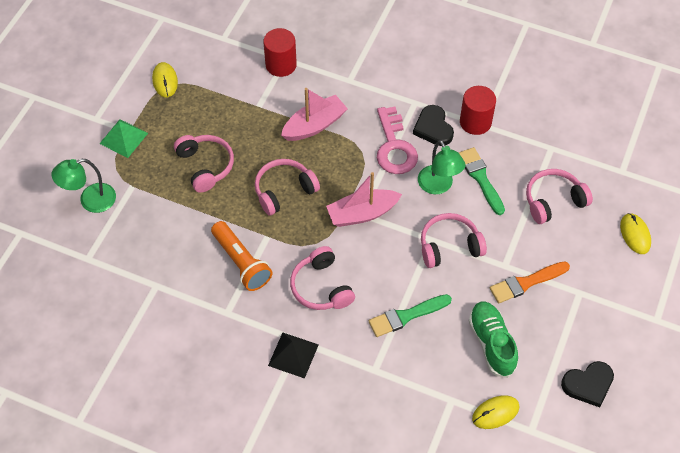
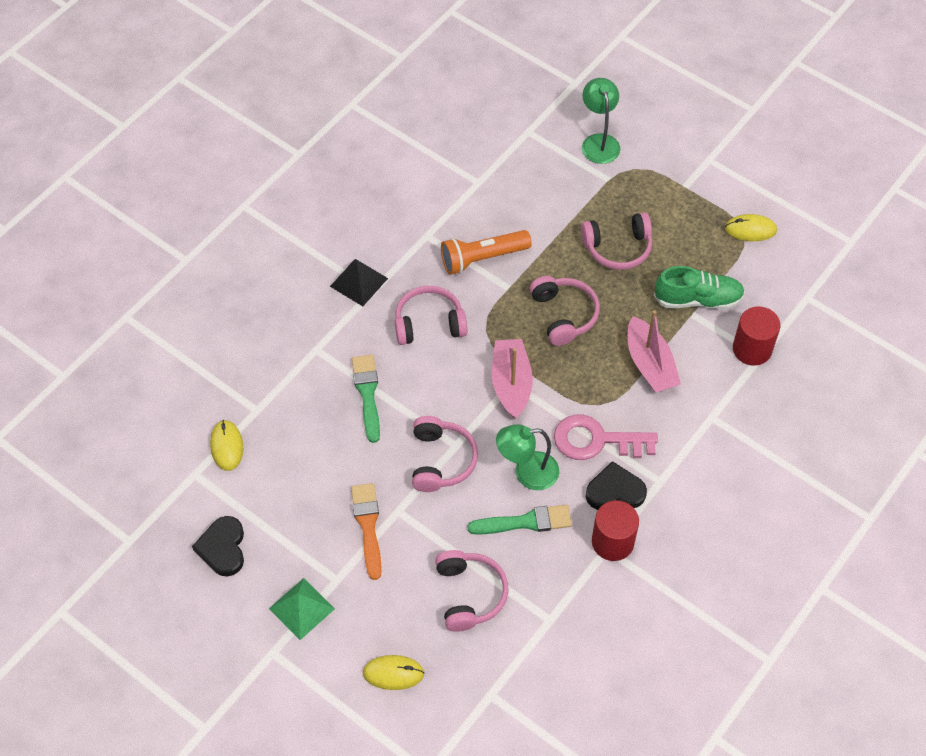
camera: 105 degrees right, 0 degrees up
green pyramid [99,119,148,158] -> green pyramid moved to [269,578,335,640]
green shoe [469,301,518,378] -> green shoe moved to [654,266,745,309]

